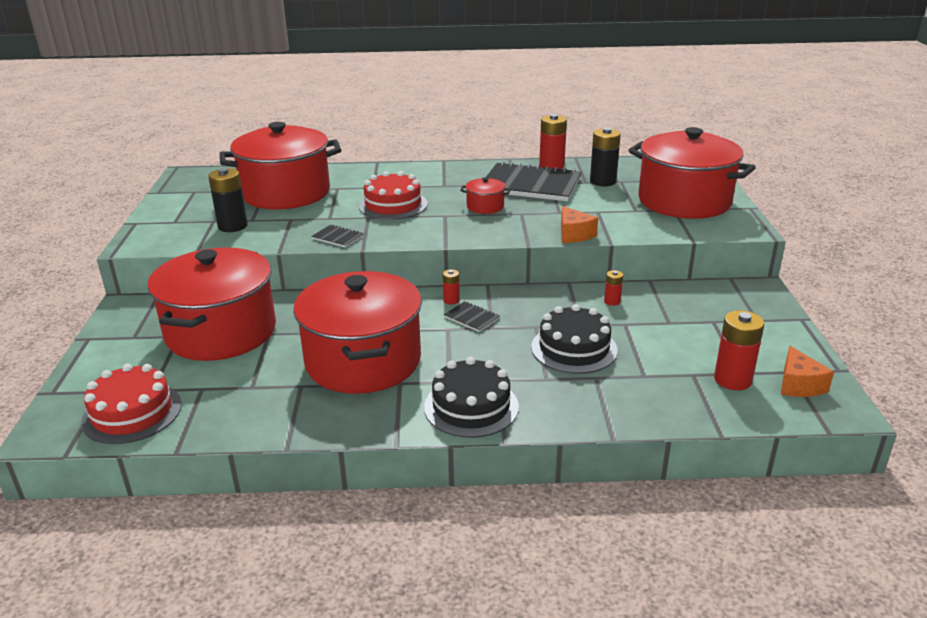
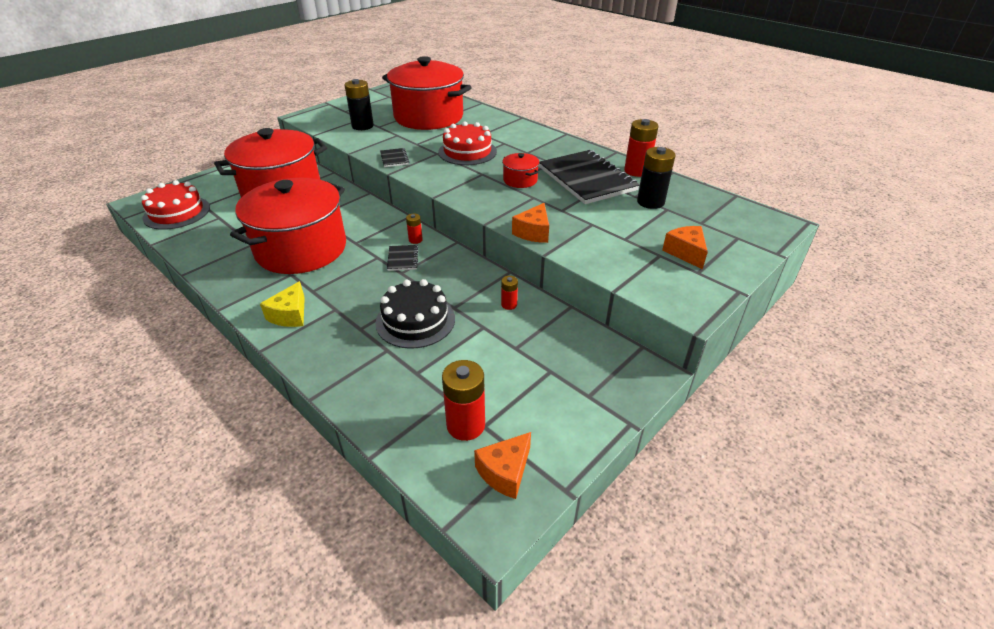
camera: 45 degrees right, 10 degrees up
black cake [424,357,519,438] -> yellow cheese [260,281,305,327]
red pot [628,127,756,219] -> orange cheese [662,226,708,269]

